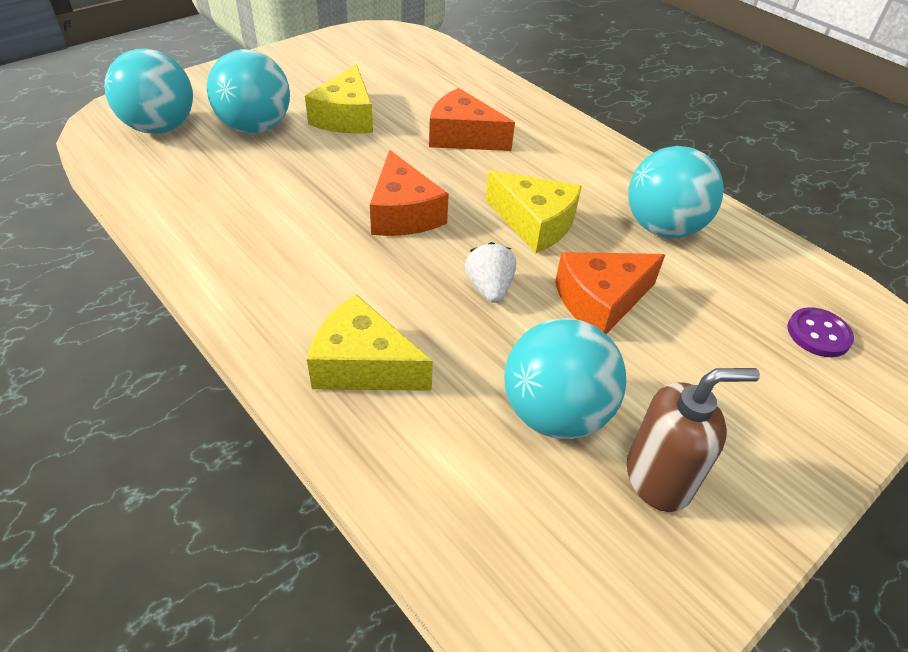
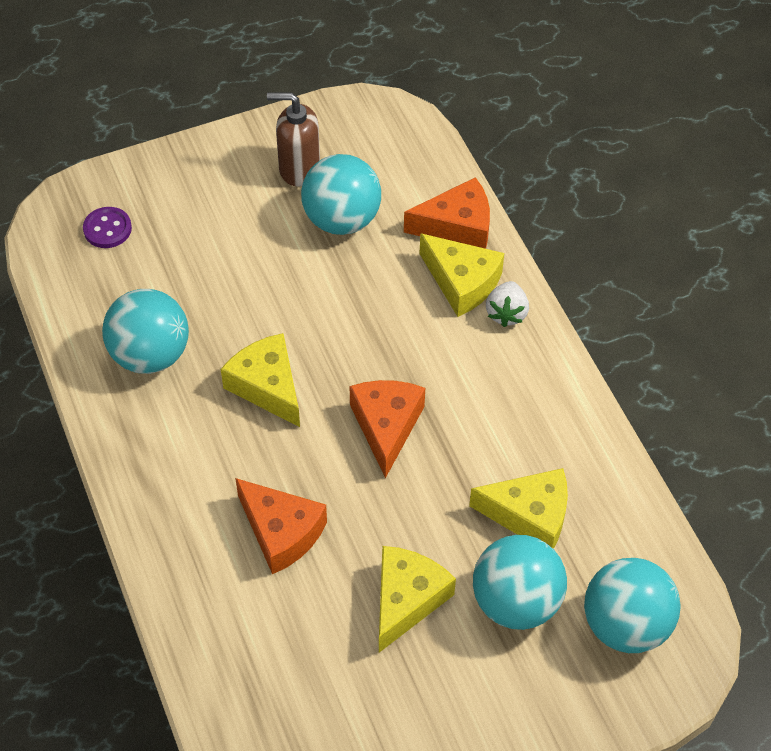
camera: 160 degrees left, 10 degrees up
white strawberry [465,242,516,303] -> white strawberry moved to [486,281,529,327]
orange cheese [555,252,665,334] -> orange cheese moved to [404,177,490,249]
none -> yellow cheese [469,468,568,549]

